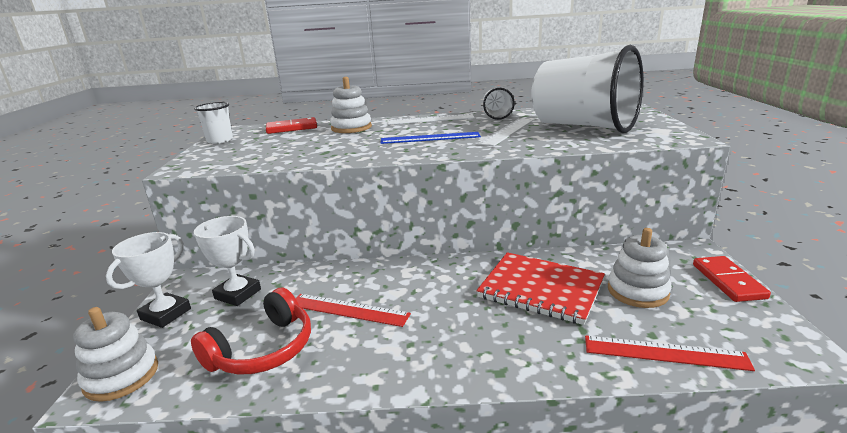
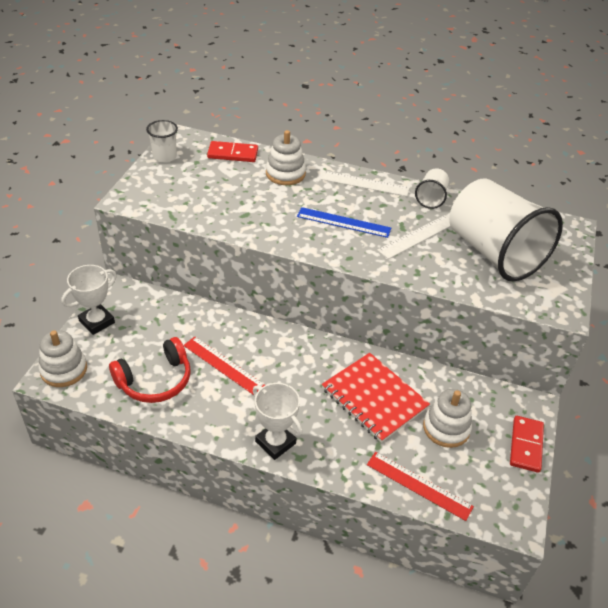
camera: 15 degrees right, 20 degrees up
white trophy [194,216,261,306] -> white trophy moved to [253,383,302,460]

